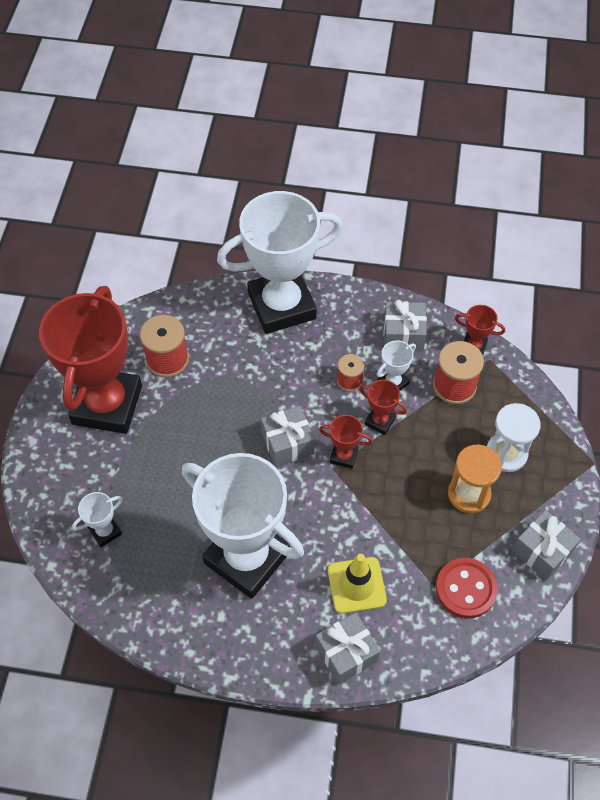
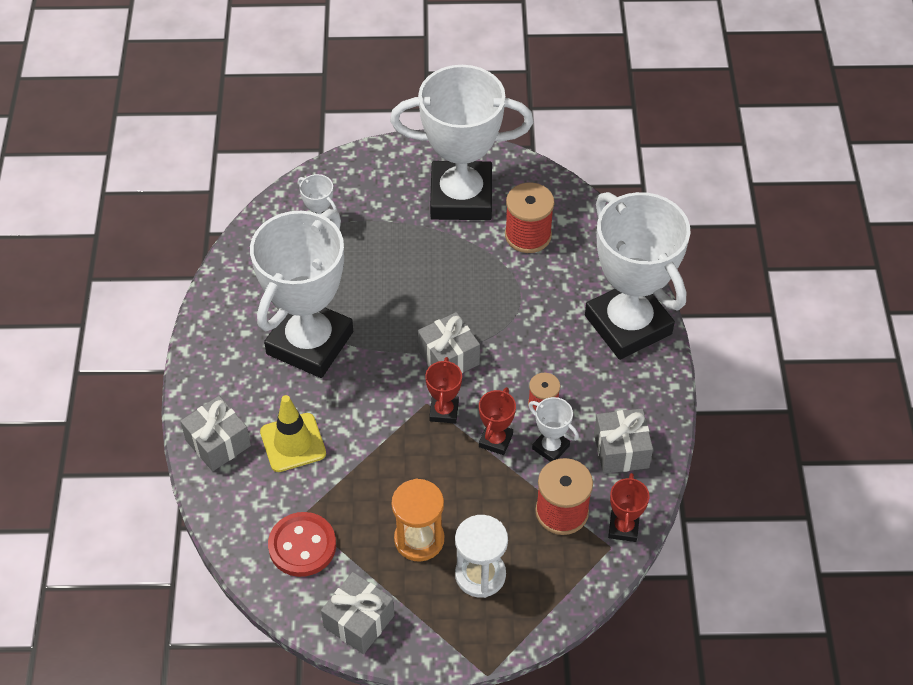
camera: 80 degrees right, 5 degrees down
red trophy [39,286,142,434] -> white trophy [390,65,533,220]

